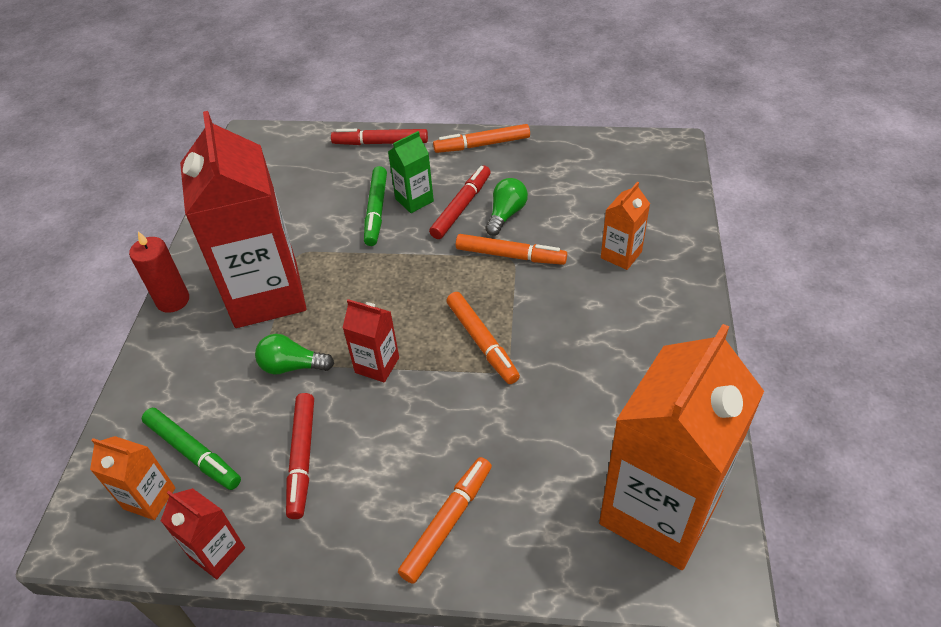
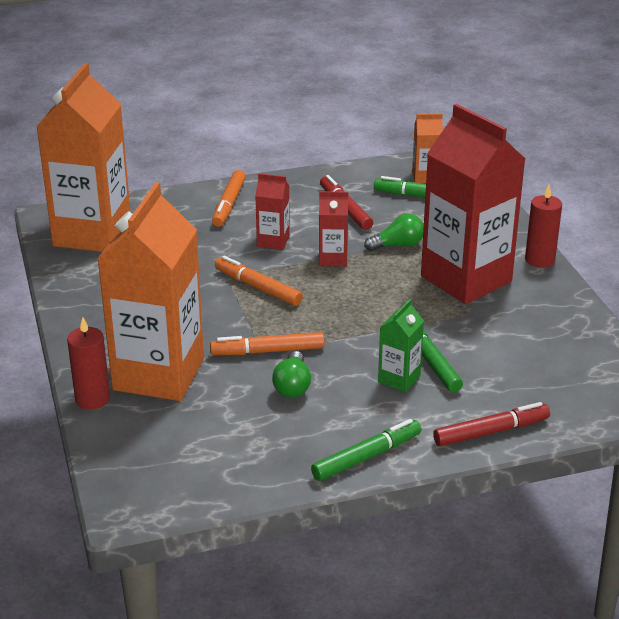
camera: 155 degrees right, 15 degrees down
red carton [161,488,245,579] -> red carton moved to [255,173,290,250]
red marker [429,166,491,239] -> none
orange marker [433,124,530,153] -> green marker [311,419,421,481]
orange carton [601,182,650,270] -> orange carton [98,182,204,401], size x2.29
none -> red candle [67,317,110,410]

